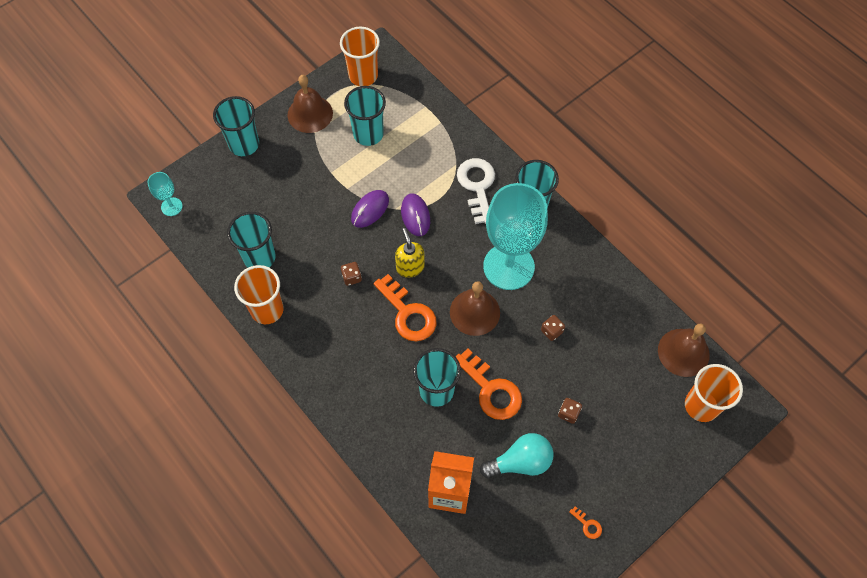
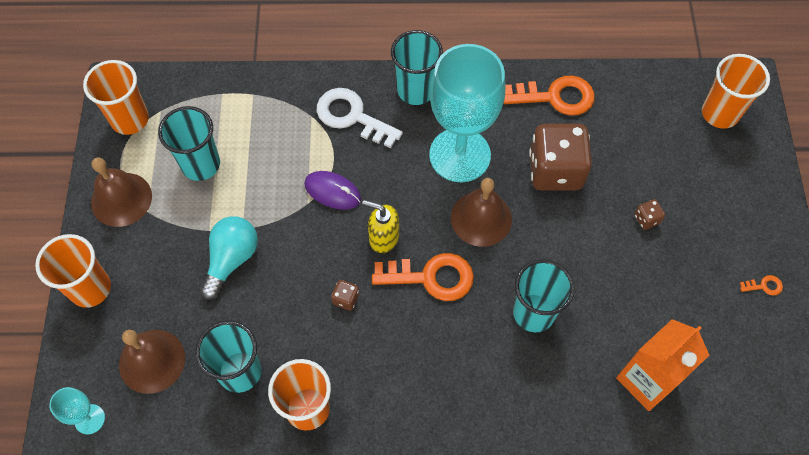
camera: 50 degrees left, 0 degrees up
turquoise cup [213,96,259,156] -> orange cup [35,234,111,308]
purple mouse [351,190,389,228] -> none
orange key [456,349,522,420] -> orange key moved to [503,75,595,116]
turquoise light bulb [480,433,554,478] -> turquoise light bulb moved to [200,216,258,300]
brown dice [541,315,565,341] -> brown dice [529,124,592,191], size x2.50
brown bell [658,324,710,377] -> brown bell moved to [119,330,185,394]

